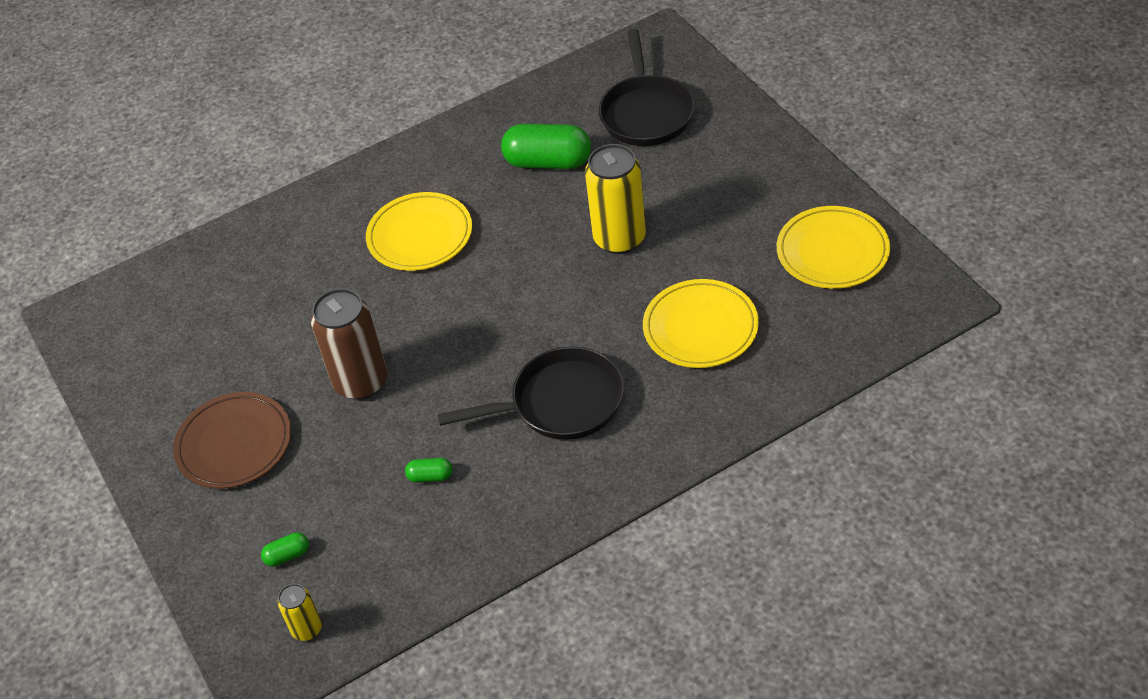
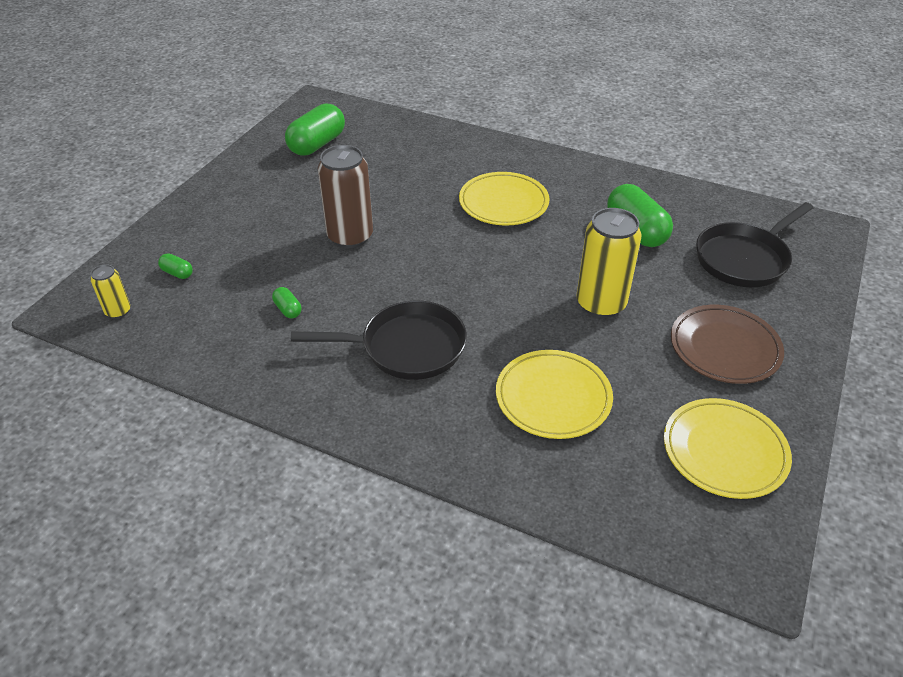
camera: 50 degrees right, 5 degrees down
brown plate [173,392,291,489] -> brown plate moved to [671,305,784,384]
black pan [437,347,624,440] -> black pan turned 45 degrees counterclockwise [291,301,467,380]
none -> green capsule [285,103,345,156]

